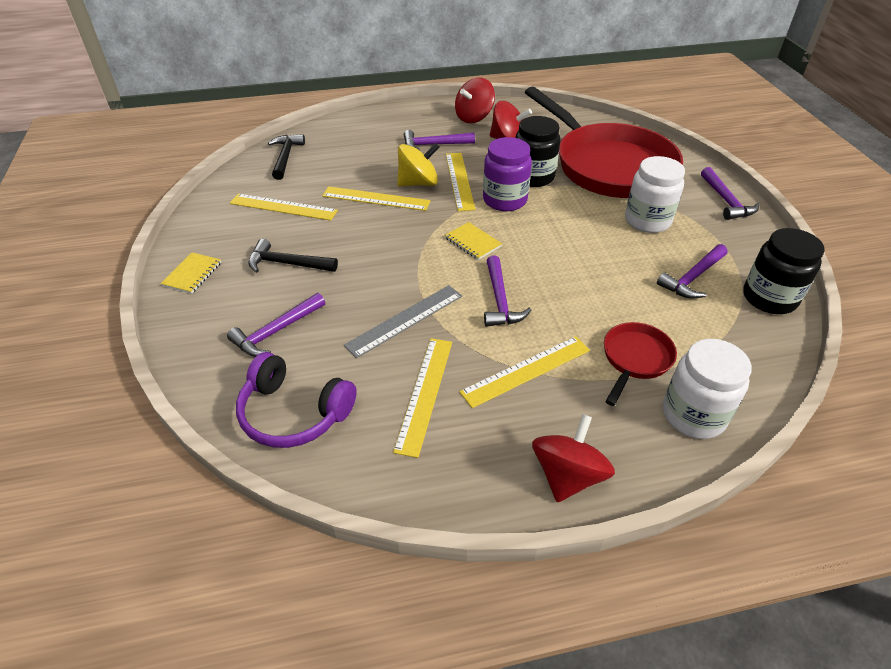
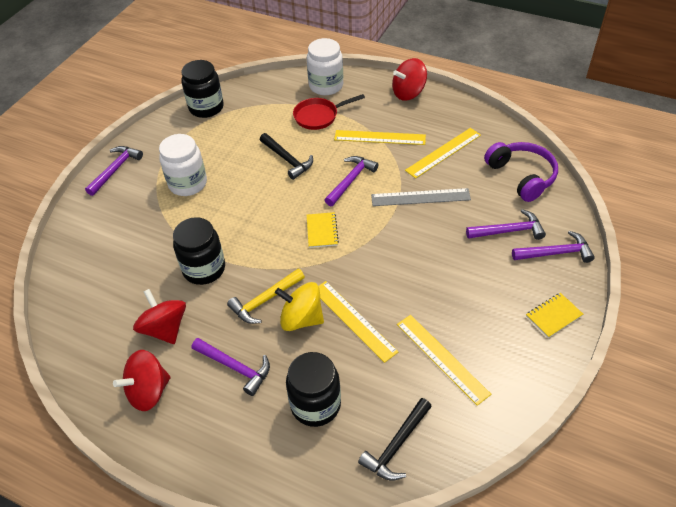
camera: 140 degrees left, 5 degrees up
black hammer [248,239,338,273] -> black hammer moved to [260,133,313,180]
yellow ruler [446,153,475,211] -> yellow hammer [227,268,305,324]
red spinning top [455,78,495,123] -> red spinning top turned 150 degrees clockwise [113,350,171,411]
purple jar [483,137,532,211] -> none
red pan [525,87,683,198] -> none
purple hammer [657,244,728,299] -> purple hammer moved to [512,231,595,263]
none -> black jar [286,352,341,427]

